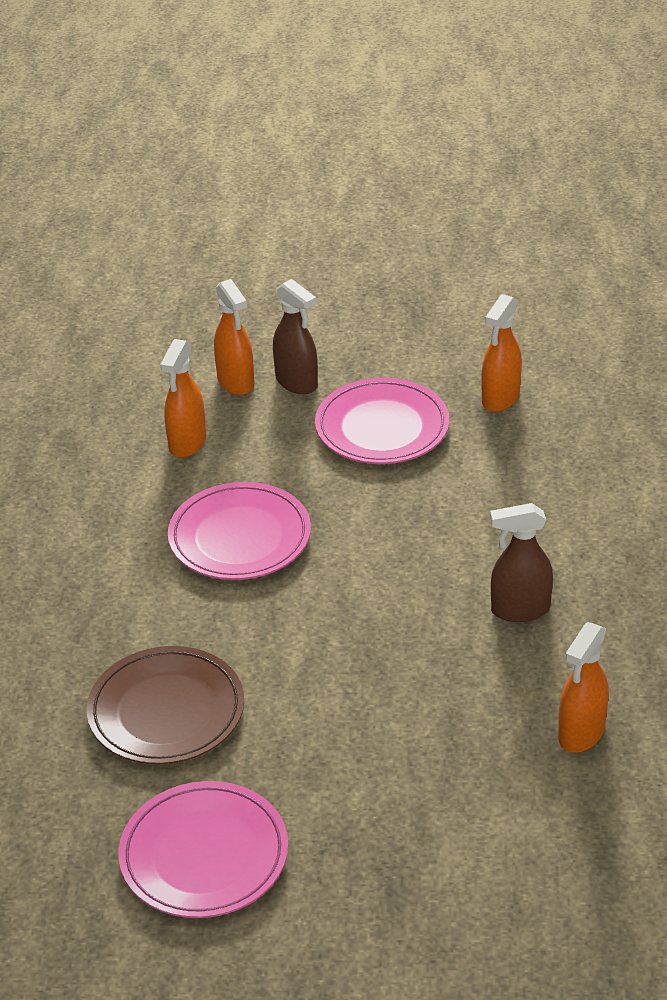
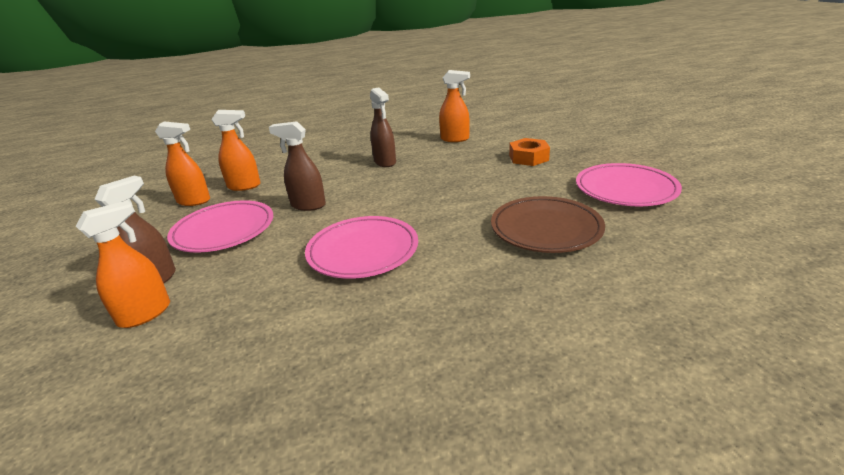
camera: 110 degrees left, 10 degrees down
orange spray bottle [160,339,206,458] -> orange spray bottle moved to [211,110,261,191]
none -> brown spray bottle [269,121,326,211]
none -> orange nut [509,138,550,166]

